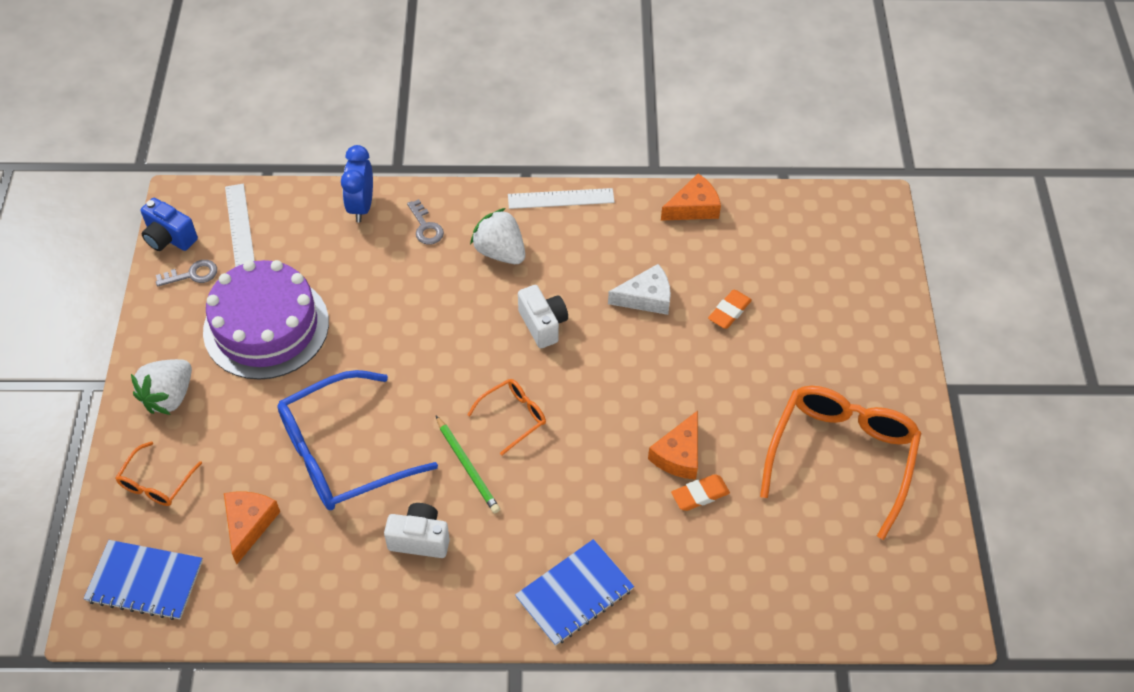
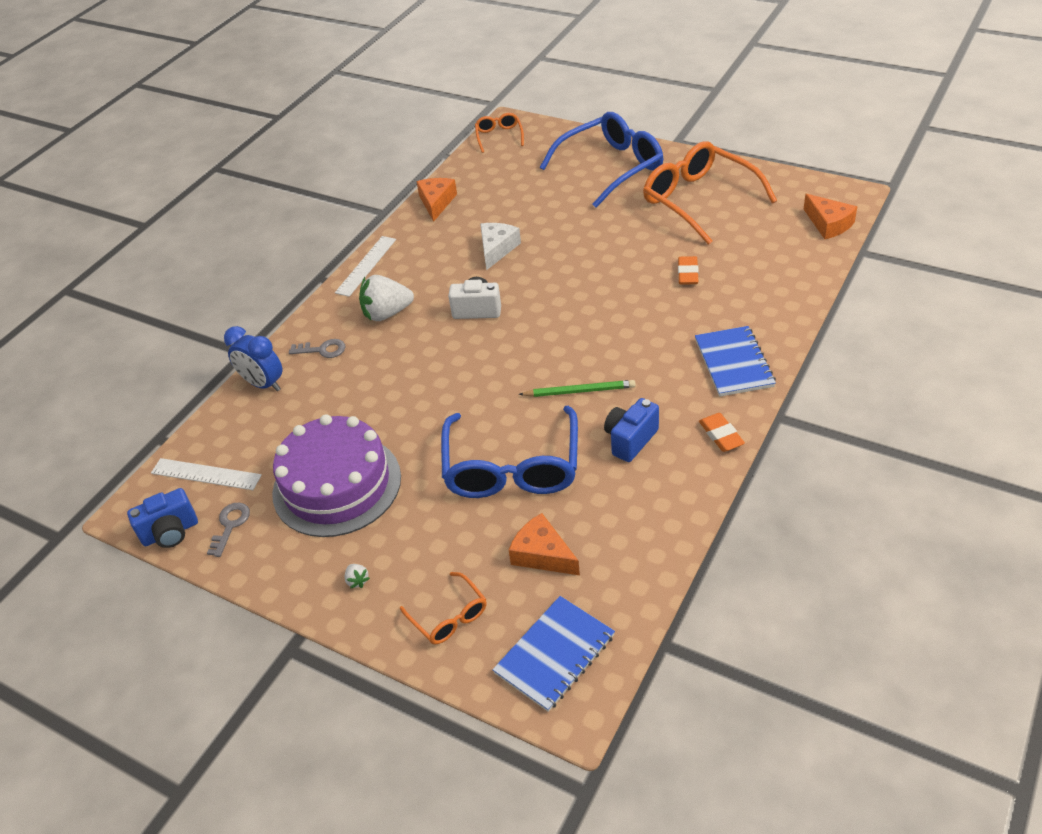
camera: 55 degrees left, 10 degrees down
white strawberry [131,359,192,415] -> white strawberry [345,564,370,589], size x0.41
white camera [384,503,450,558] -> blue camera [604,398,659,462]
orange glasses [467,379,546,455] -> orange glasses moved to [475,113,524,153]
orange cheese [648,411,698,480] -> orange cheese moved to [804,194,857,239]
orange eraser [708,290,752,329] -> orange eraser moved to [699,413,745,452]
none -> blue glasses [540,112,663,208]

